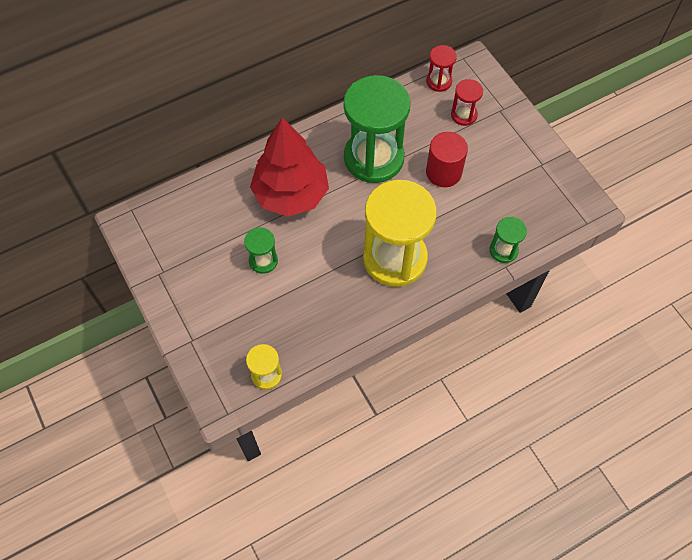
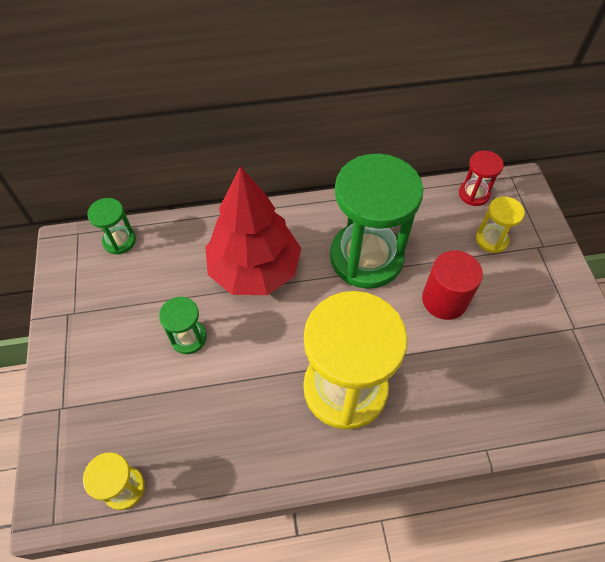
camera: 20 degrees right, 5 degrees down
red hourglass [451,79,483,126] -> yellow hourglass [476,197,525,253]
green hourglass [489,217,527,263] -> green hourglass moved to [87,198,136,255]

